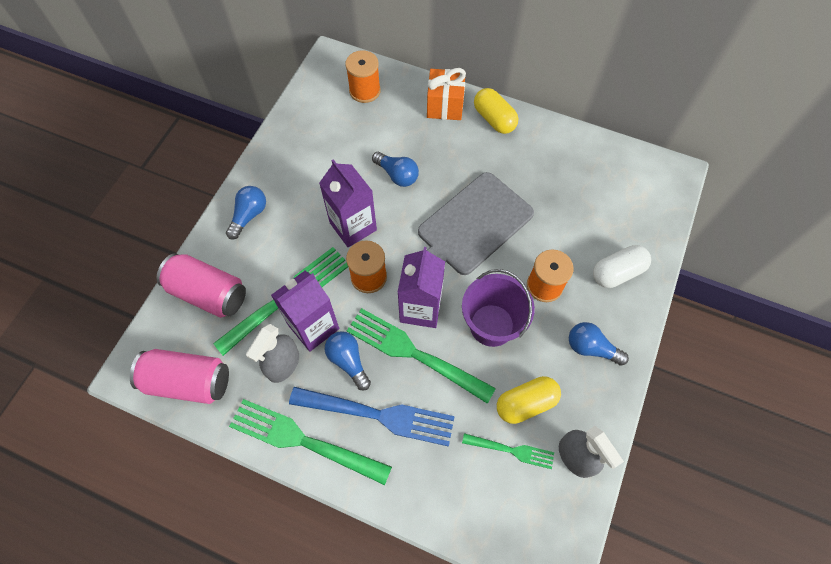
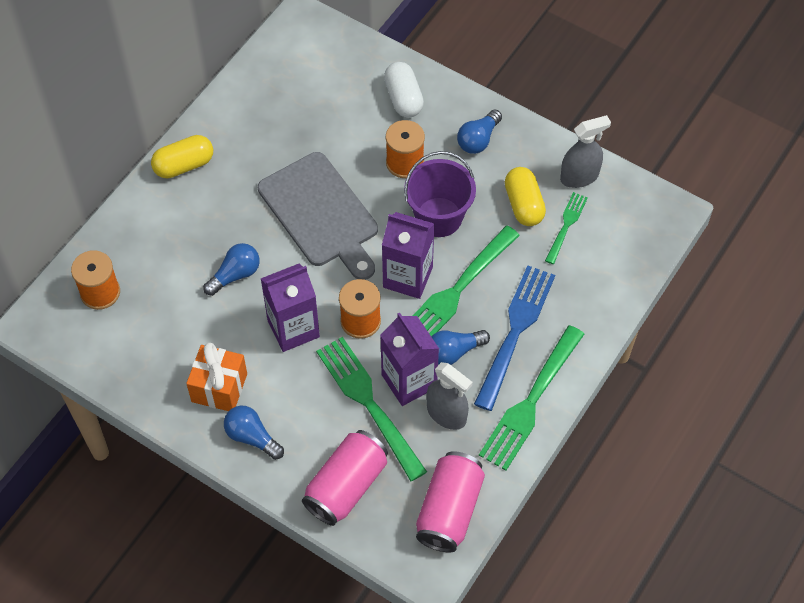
camera: 80 degrees left, 5 degrees down
orange gift [427,68,466,120] -> orange gift moved to [186,343,247,411]

